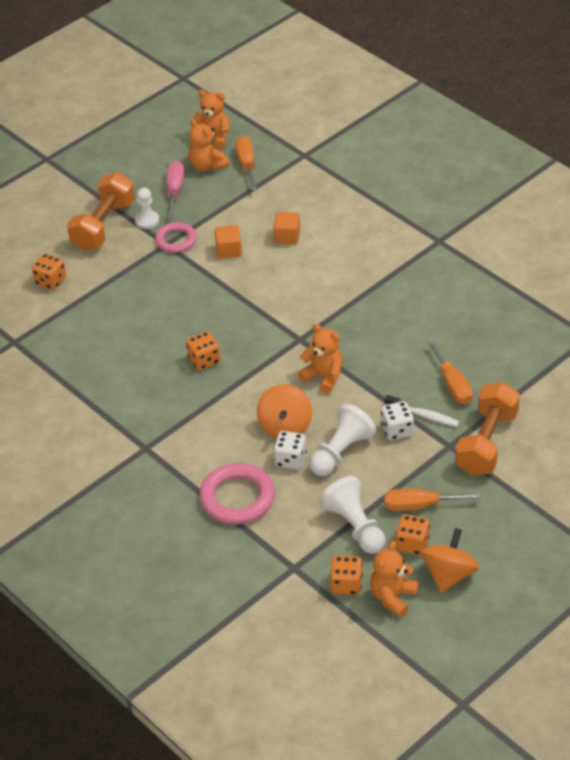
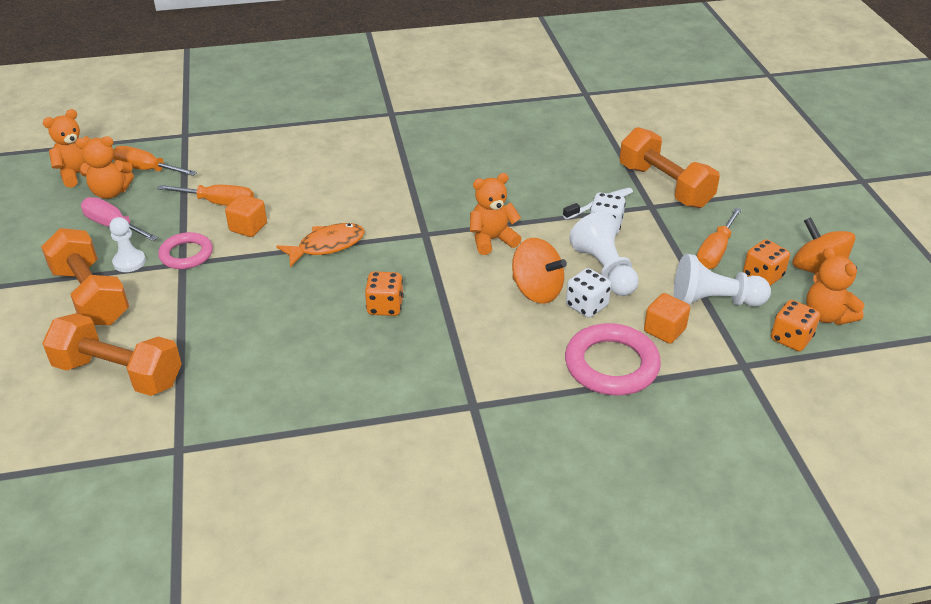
camera: 60 degrees left, 5 degrees down
orange dice [32,253,66,290] -> orange dumbbell [42,313,182,396]
orange cube [273,212,300,244] -> orange cube moved to [644,293,690,344]
orange screwdriver [427,340,473,404] -> orange screwdriver moved to [157,184,254,206]
none -> orange fish [276,223,364,267]

